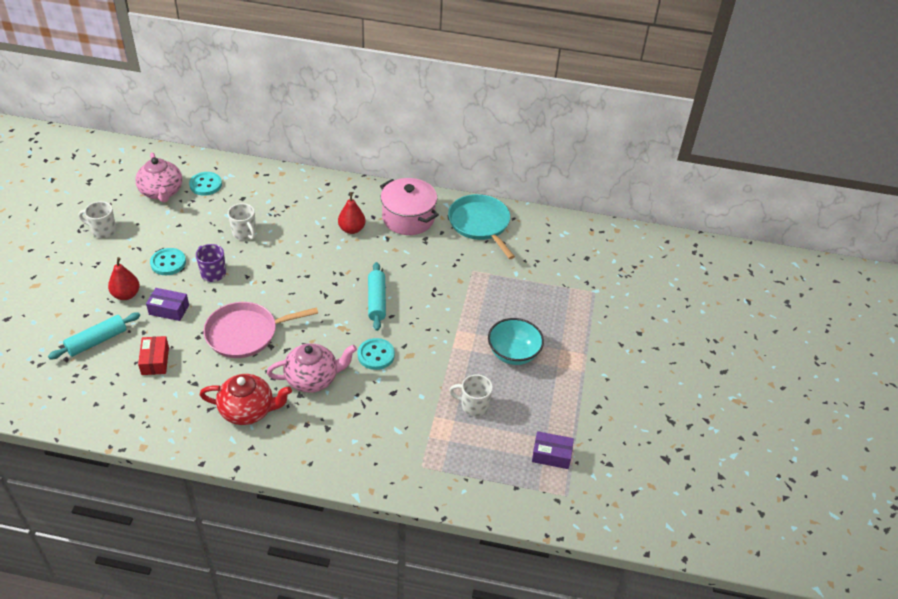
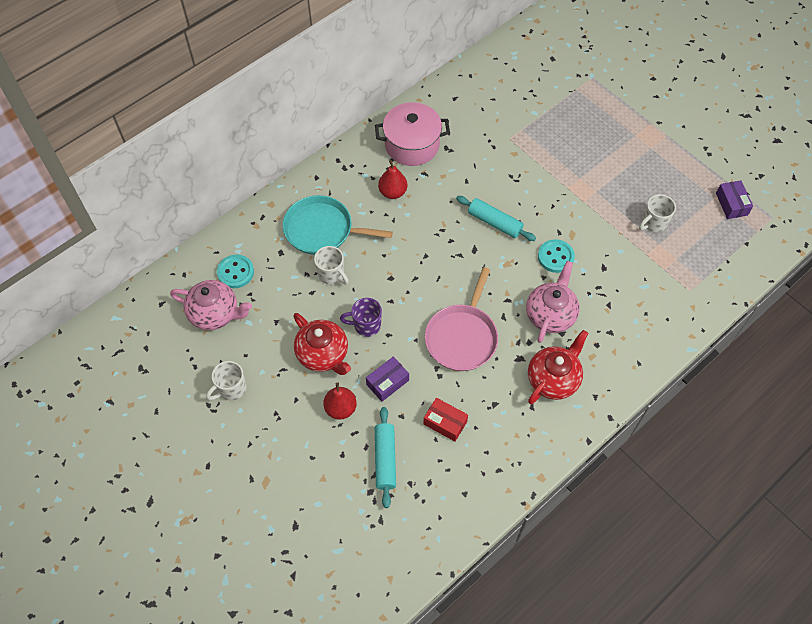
camera: 50 degrees left, 15 degrees up
turquoise button [150,248,186,275] -> red teapot [293,313,351,375]
white mug [228,203,256,240] -> white mug turned 45 degrees clockwise [314,246,349,284]
turquoise pan [448,194,515,259] -> turquoise pan moved to [283,195,393,255]
turquoise bowl [488,318,544,365] -> none
purple box [532,431,574,469] -> purple box turned 60 degrees counterclockwise [716,180,753,219]

